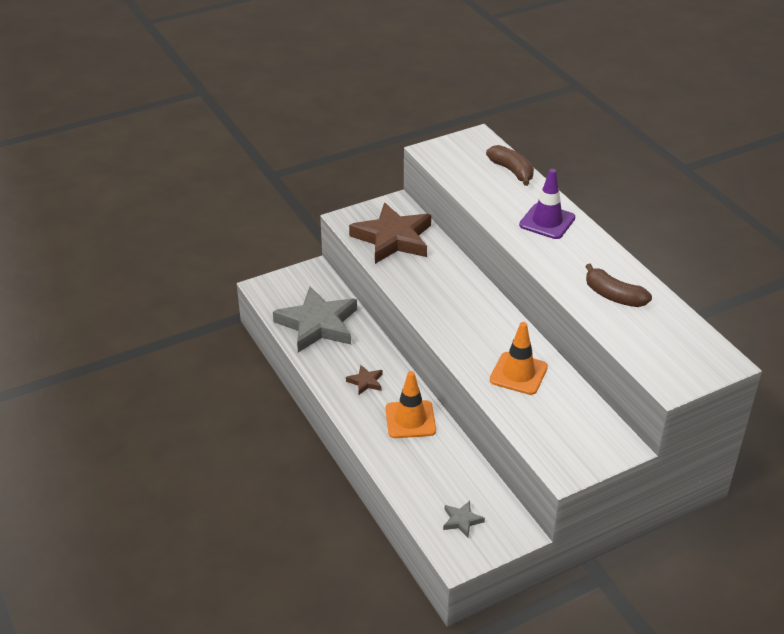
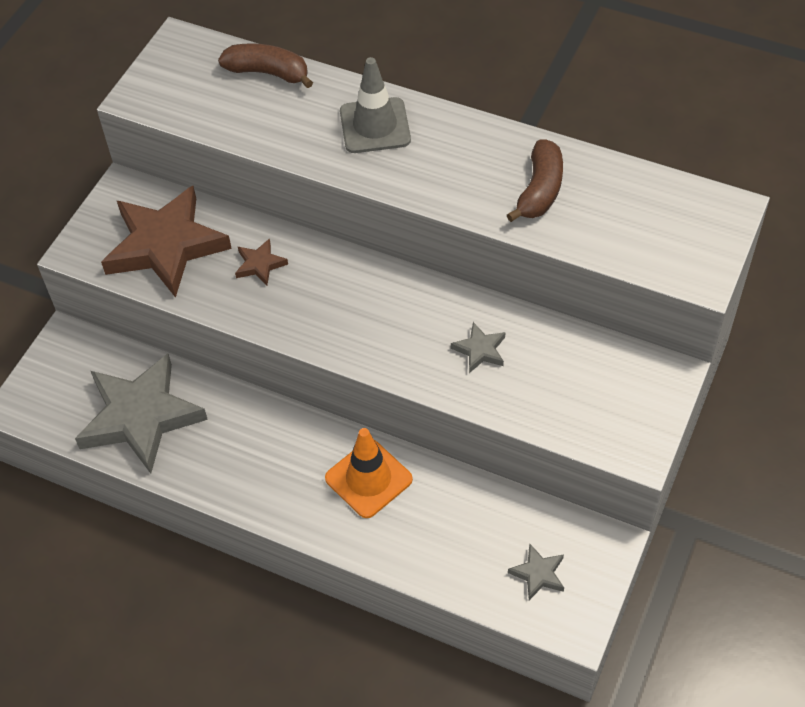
camera: 35 degrees left, 15 degrees up
brown star [346,365,382,395] -> brown star moved to [235,238,288,286]
orange traffic cone [490,322,548,395] -> grey star [451,322,506,373]
purple traffic cone [519,169,575,239] -> grey traffic cone [340,57,411,153]
brown banana [585,263,652,307] -> brown banana turned 75 degrees counterclockwise [507,139,563,222]

